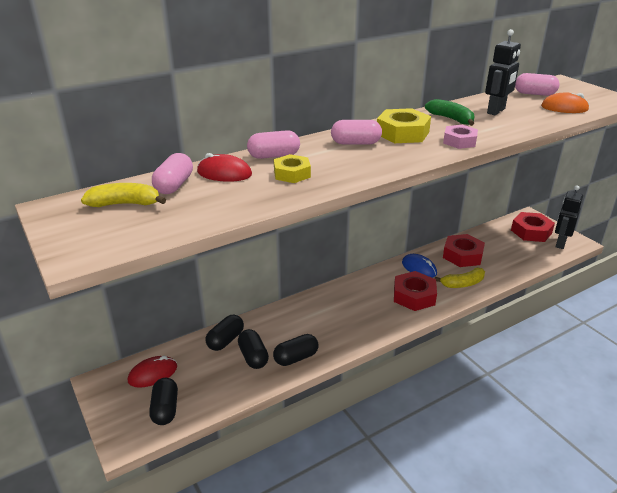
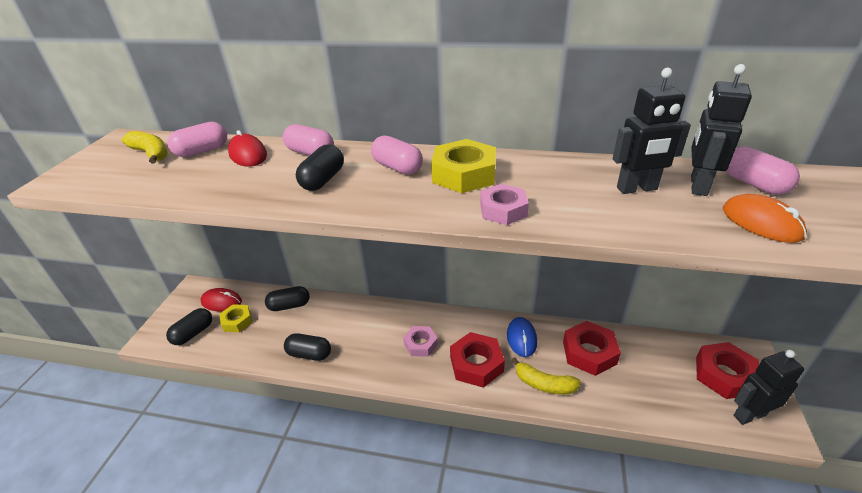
camera: 45 degrees right, 5 degrees up
black capsule [238,329,269,369] -> black capsule moved to [296,145,344,191]
yellow nut [274,154,311,183] -> yellow nut moved to [219,304,252,332]
green banana [425,99,475,126] -> none
none -> pink nut [403,326,438,357]
none -> black robot [691,64,752,196]

